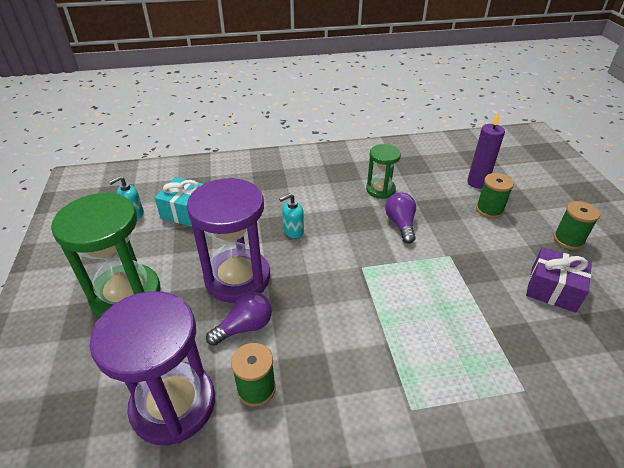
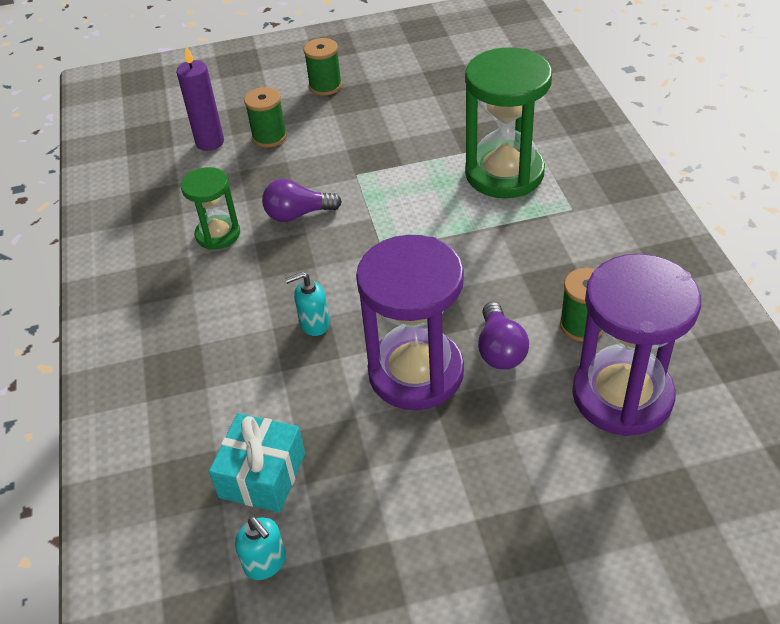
camera: 90 degrees left, 5 degrees up
green hourglass [51,192,161,317] -> green hourglass moved to [465,47,552,198]
purple light bulb [206,292,272,346] -> purple light bulb turned 150 degrees counterclockwise [478,302,529,370]
turquoise soap dispenser [279,193,304,238] -> turquoise soap dispenser turned 105 degrees clockwise [285,272,329,336]
purple gift [526,247,592,313] -> none

